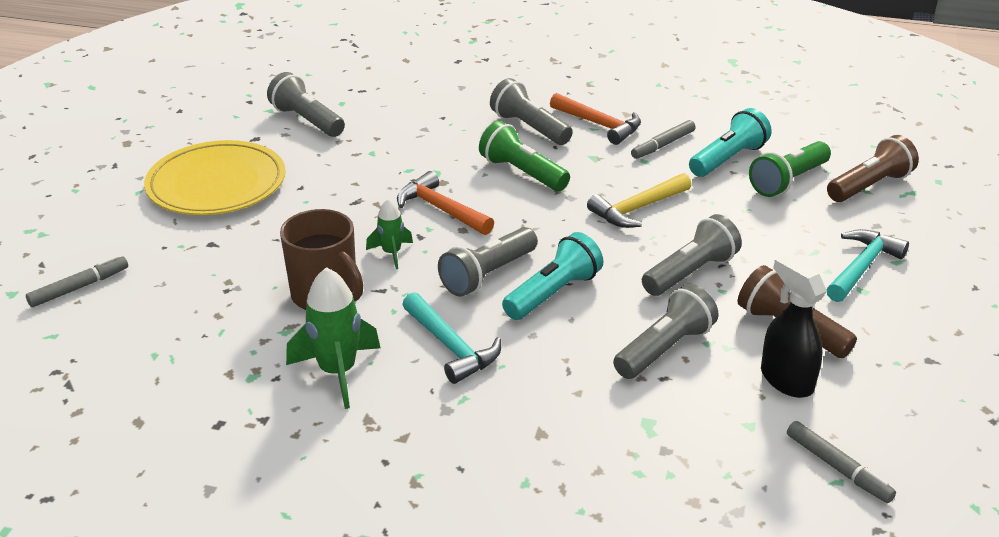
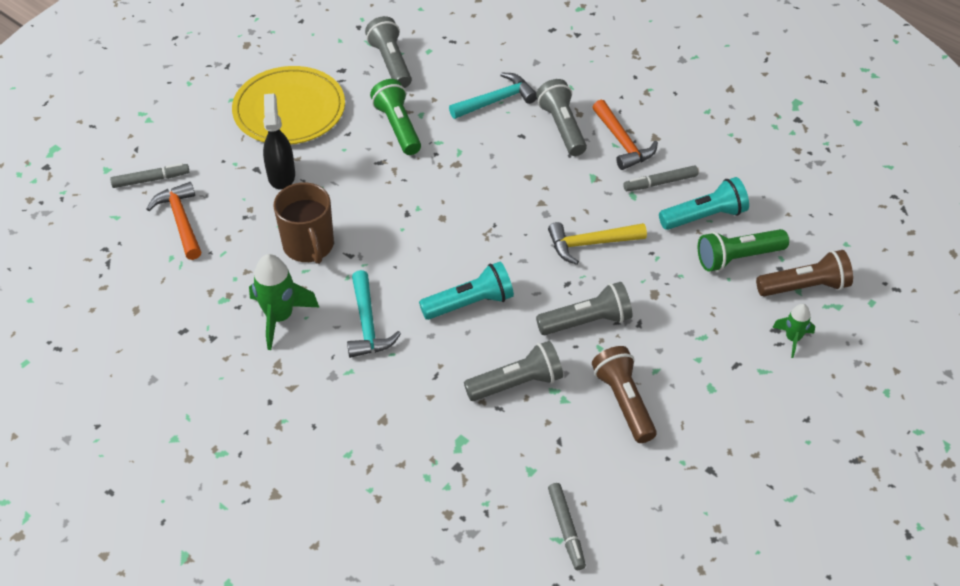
camera: 25 degrees right, 15 degrees up
green rocket [366,199,413,269] -> green rocket moved to [772,304,815,358]
orange hammer [397,171,494,235] -> orange hammer moved to [147,182,201,260]
grey flashlight [438,227,538,297] -> none
green flashlight [479,121,570,191] -> green flashlight moved to [370,79,421,155]
black spray bottle [761,255,827,398] -> black spray bottle moved to [263,93,295,190]
turquoise hammer [826,229,909,302] -> turquoise hammer moved to [449,72,537,119]

